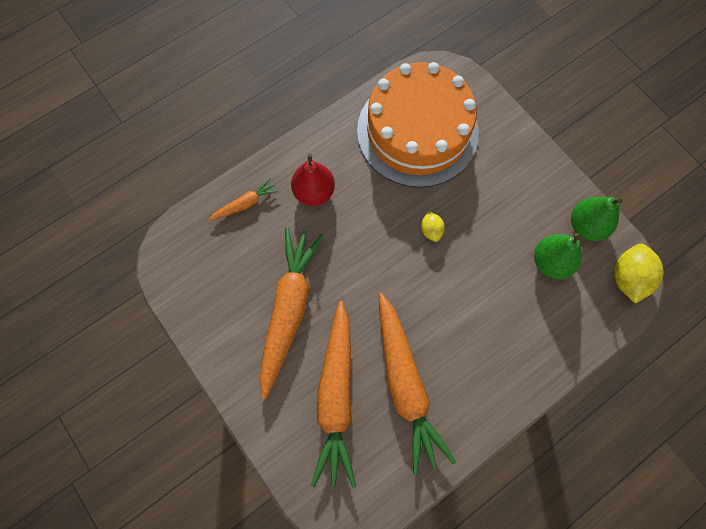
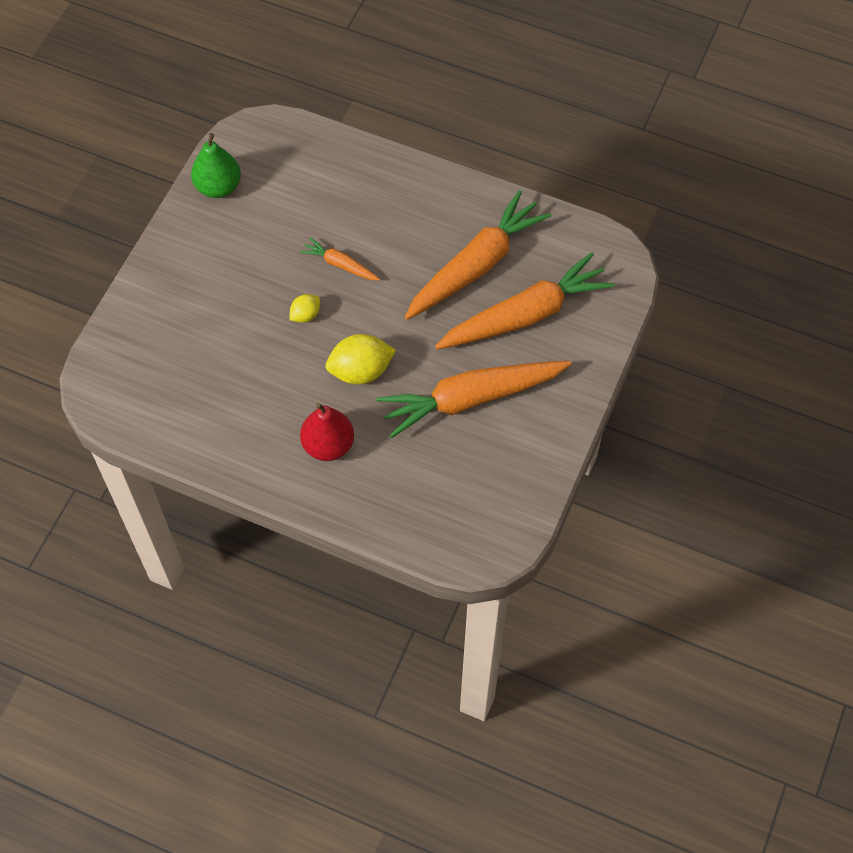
camera: 120 degrees left, 10 degrees down
orange carrot [209,178,278,221] -> orange carrot moved to [300,237,380,281]
orange cake [357,62,479,188] -> none
green pear [534,233,582,279] -> none
yellow lemon [614,244,664,303] -> yellow lemon moved to [326,334,396,384]

